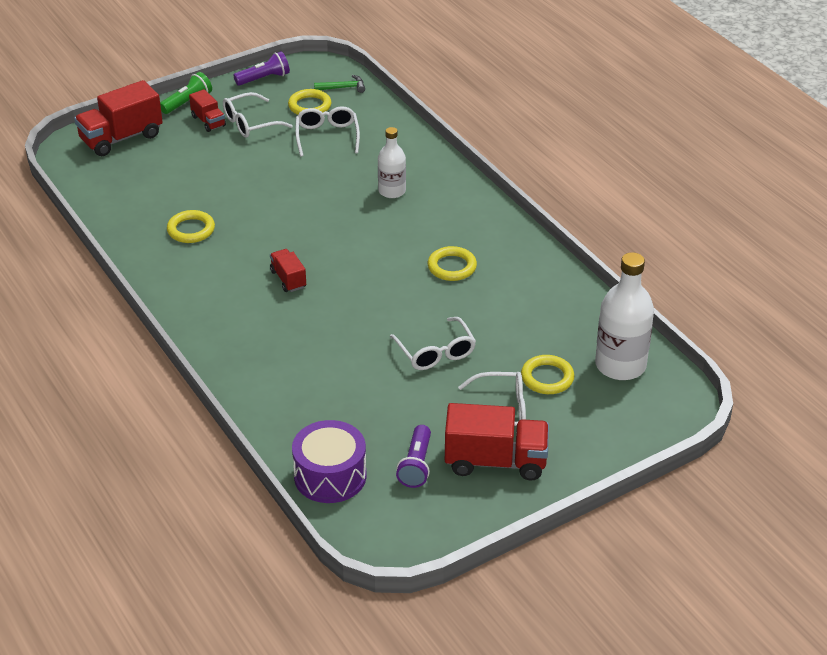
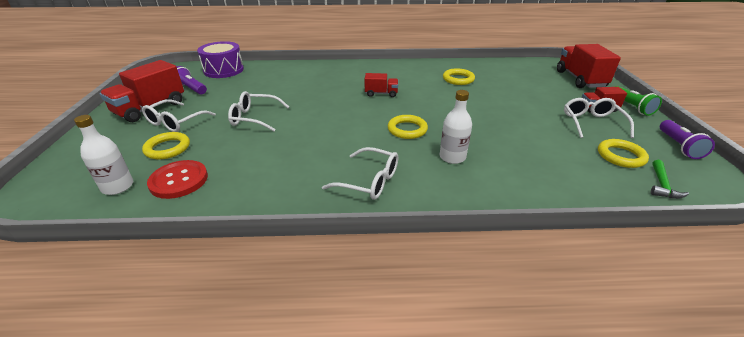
camera: 120 degrees right, 5 degrees down
white glasses [295,106,360,157] -> white glasses moved to [322,147,398,200]
yellow ring [428,246,477,281] -> yellow ring moved to [388,115,428,139]
white bottle [595,252,654,380] -> white bottle [74,115,133,195], size x0.61
none -> red button [147,160,208,199]

